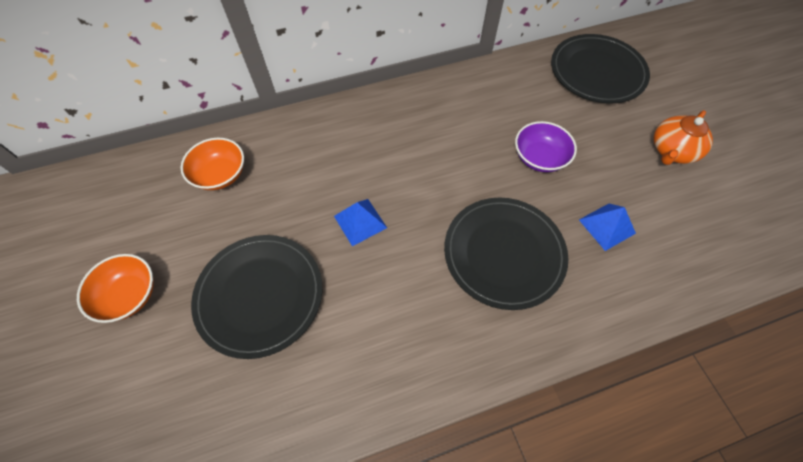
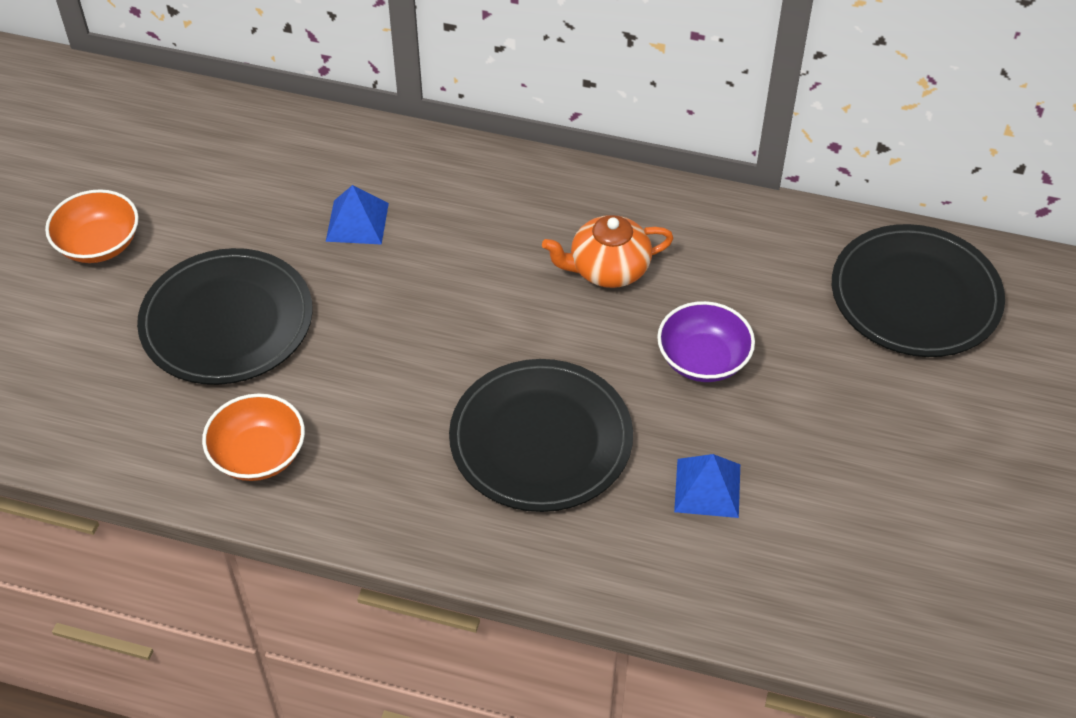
camera: 35 degrees right, 10 degrees down
orange bowl [180,138,244,190] -> orange bowl moved to [202,393,305,481]
blue pyramid [334,199,387,246] -> blue pyramid moved to [326,185,389,245]
orange teapot [653,110,713,165] -> orange teapot moved to [542,215,674,288]

